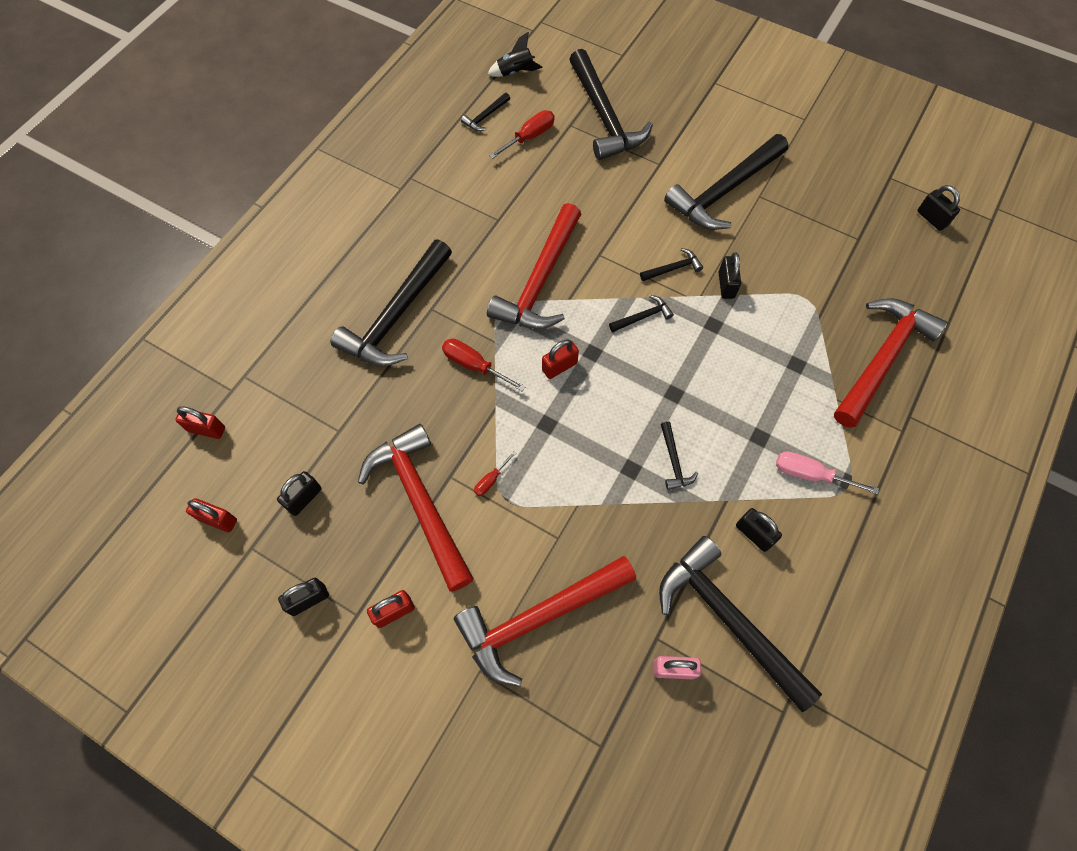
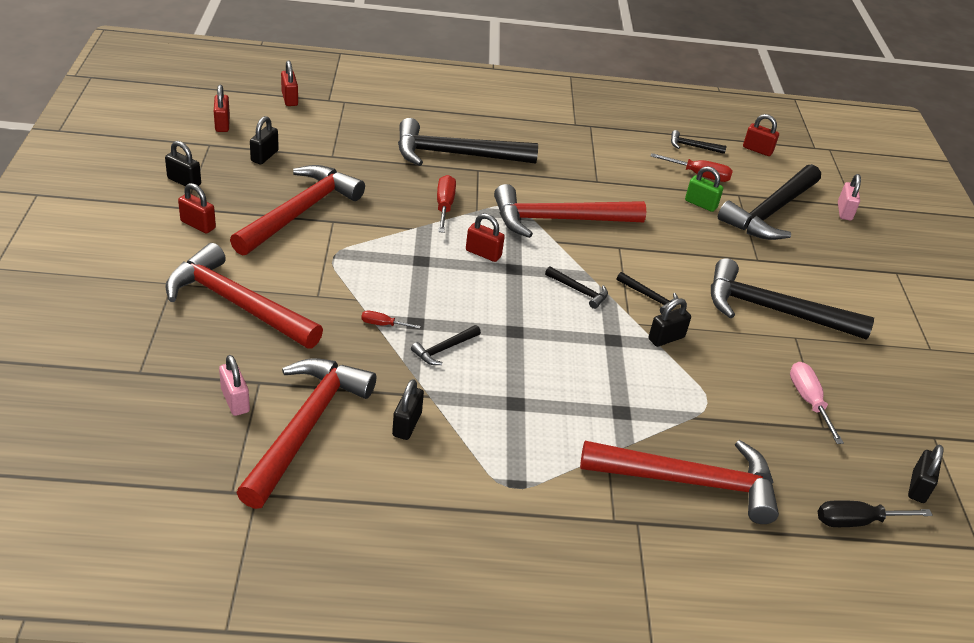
camera: 55 degrees right, 25 degrees down
black padlock [277,471,322,516] -> black padlock turned 75 degrees counterclockwise [250,116,279,164]
red screwdriver [474,451,516,496] -> red screwdriver moved to [361,311,421,329]
black rocket [487,32,543,77] -> red padlock [743,114,779,156]
black hammer [659,536,822,712] -> red hammer [236,358,376,509]
pink screwdriver [776,452,879,495] -> pink screwdriver moved to [790,362,844,444]
none -> green padlock [685,166,723,212]
none -> black screwdriver [818,500,933,527]
none -> pink padlock [838,174,861,221]

